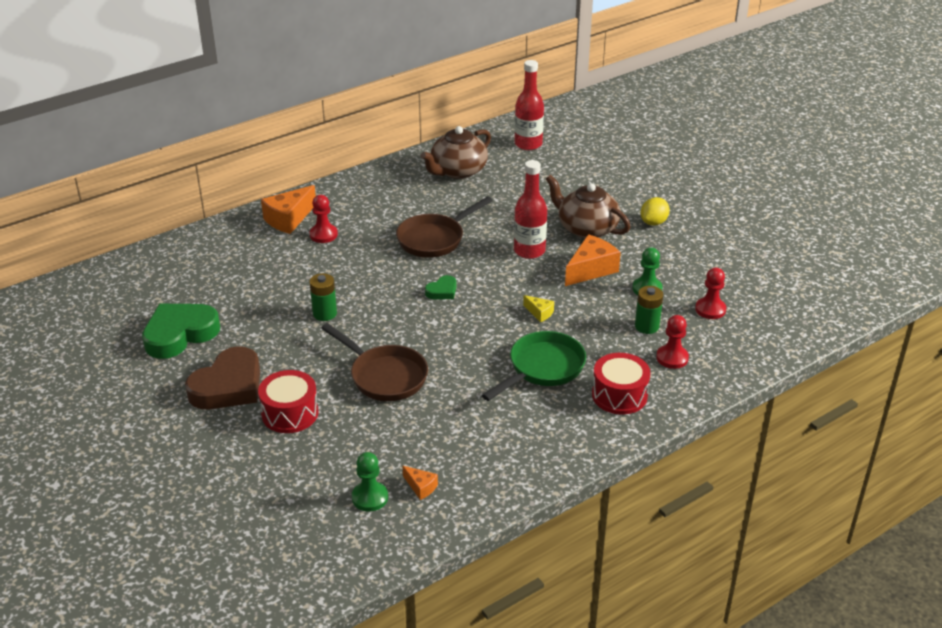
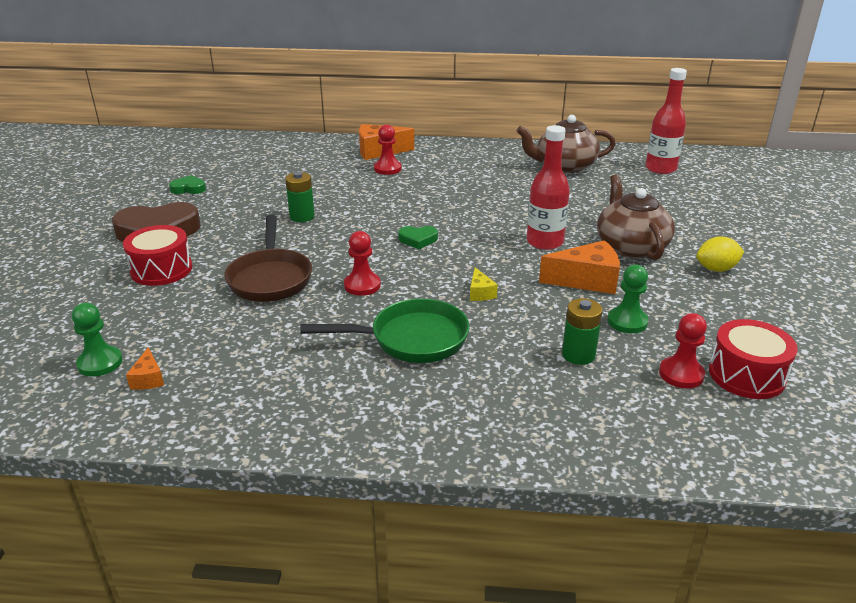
camera: 40 degrees right, 5 degrees down
green heart [142,304,220,359] -> green heart [169,175,206,194], size x0.47
brown pan [396,196,493,258] -> none
red drum [592,353,651,414] -> red drum moved to [709,319,798,399]
red pawn [656,315,689,369] -> red pawn moved to [344,231,381,296]

